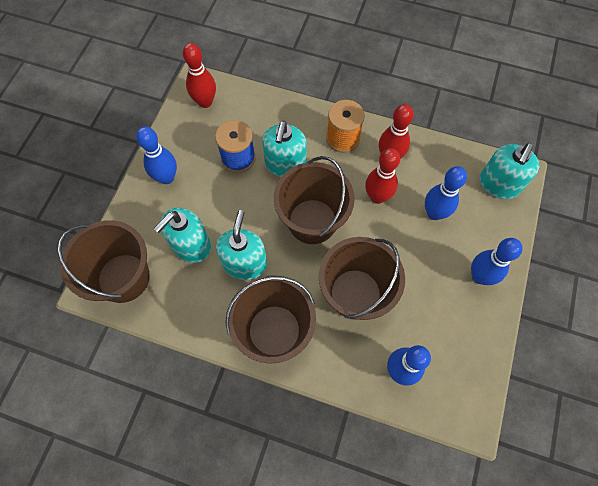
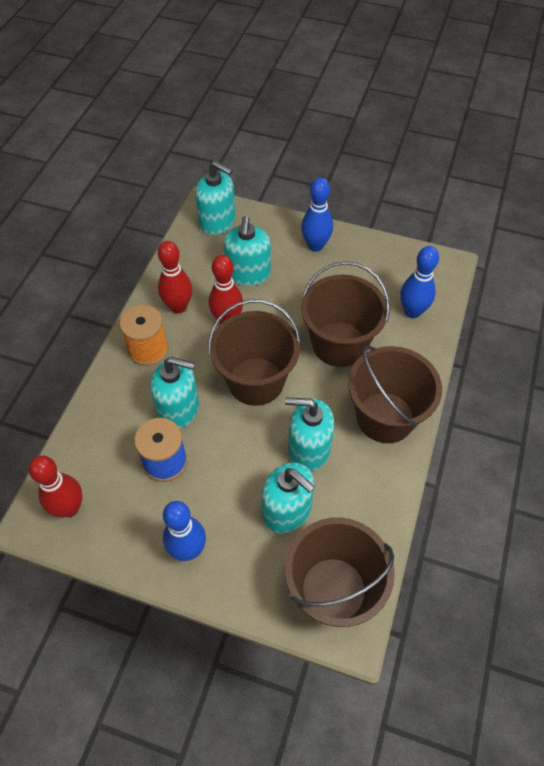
camera: 90 degrees left, 10 degrees down
blue bowling pin [425,166,467,220] -> turquoise soap dispenser [223,216,271,286]

